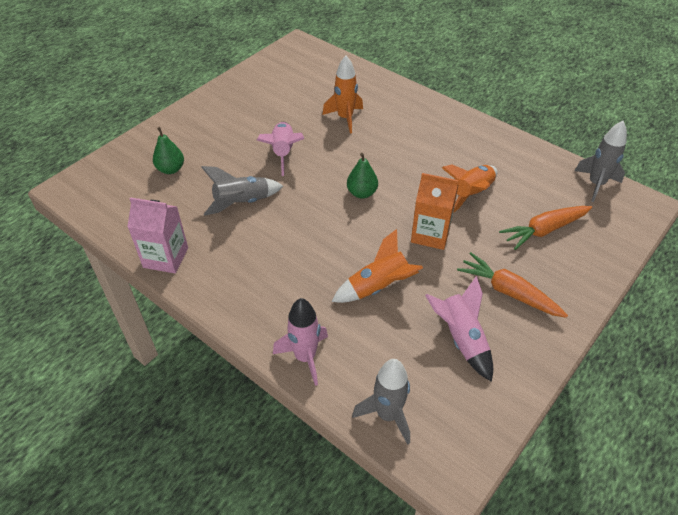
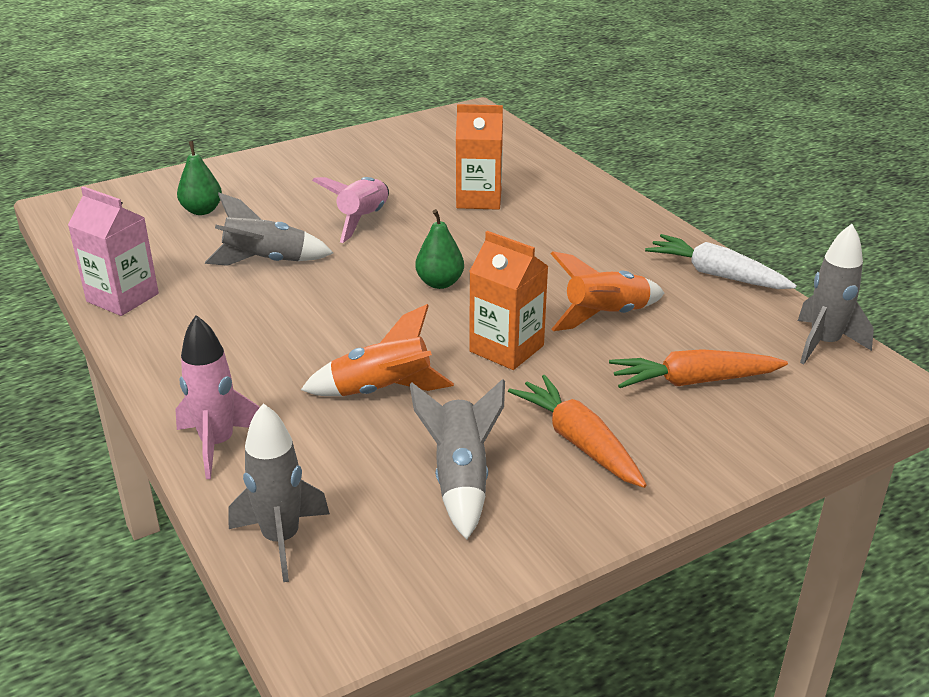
camera: 20 degrees right, 15 degrees down
orange rocket [322,56,363,133] -> orange carton [456,104,503,210]
pink rocket [425,276,493,382] -> grey rocket [410,379,505,540]
none -> white carrot [645,234,797,289]

